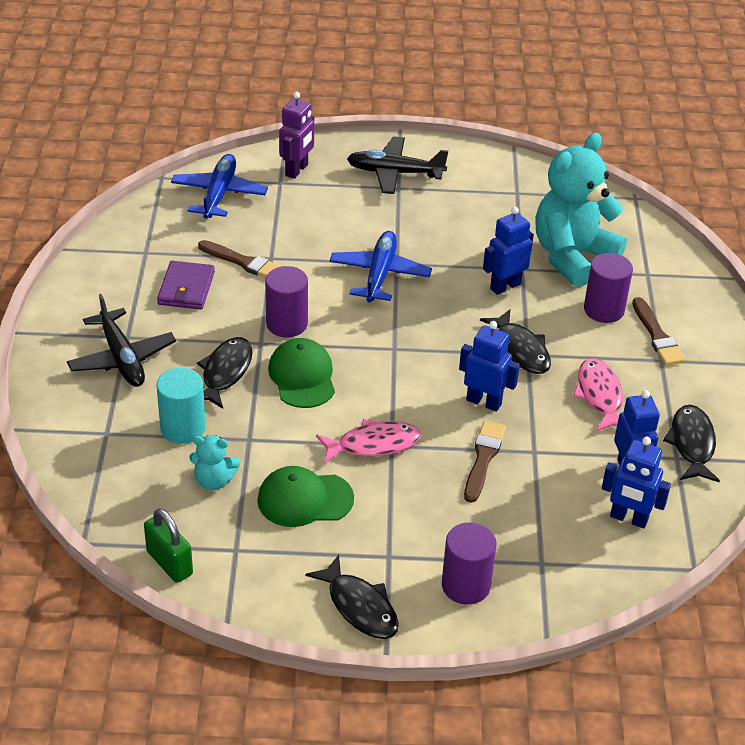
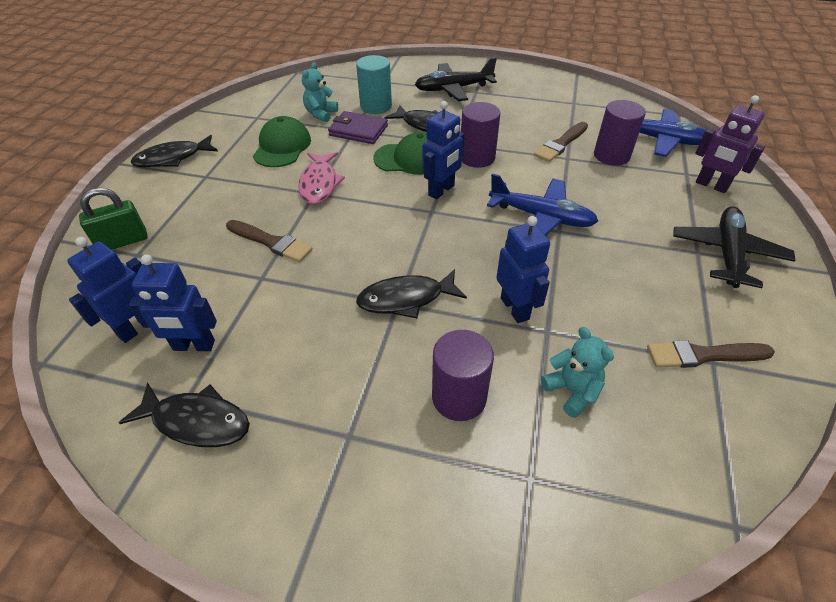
camera: 105 degrees right, 5 degrees up
green padlock [144,508,193,583] -> green padlock moved to [79,187,148,250]
purple wallet [157,261,215,309] -> purple wallet moved to [328,111,388,144]
purple cylinder [442,522,497,605] -> purple cylinder moved to [594,100,646,166]
blue robot [459,321,520,412] -> blue robot moved to [423,101,465,199]
turquoise teddy bear [535,133,627,288] -> turquoise teddy bear [541,327,614,418], size x0.45
pink fish [573,358,623,432] -> none
brown brush [632,297,685,366] -> brown brush moved to [647,340,775,368]

